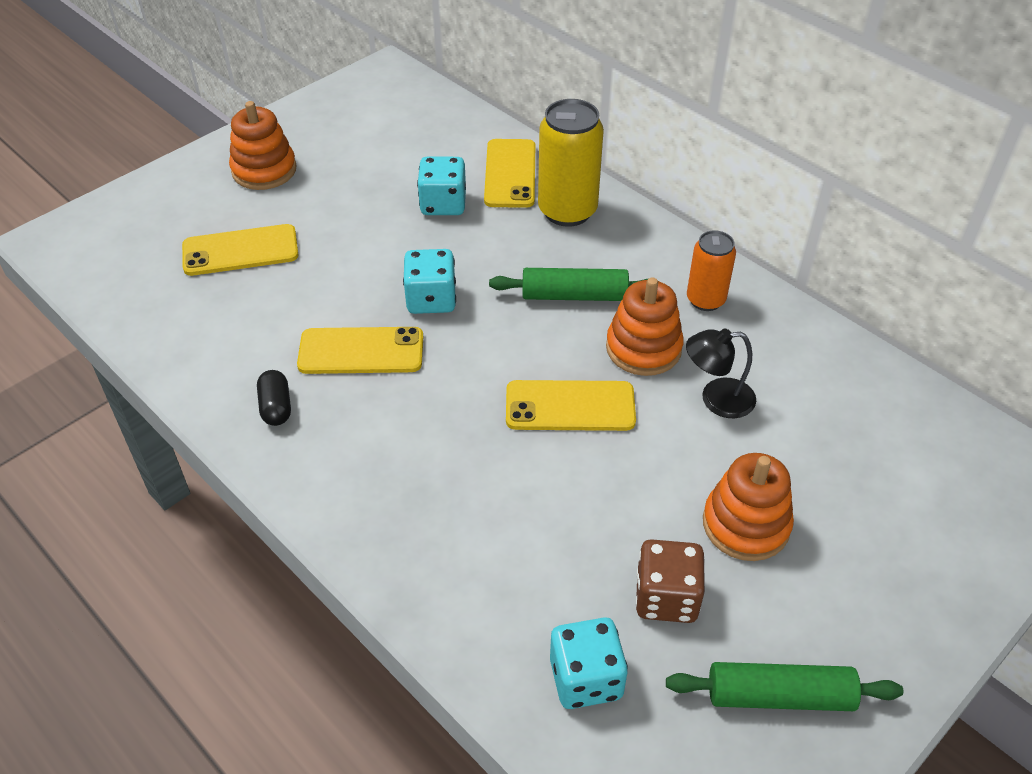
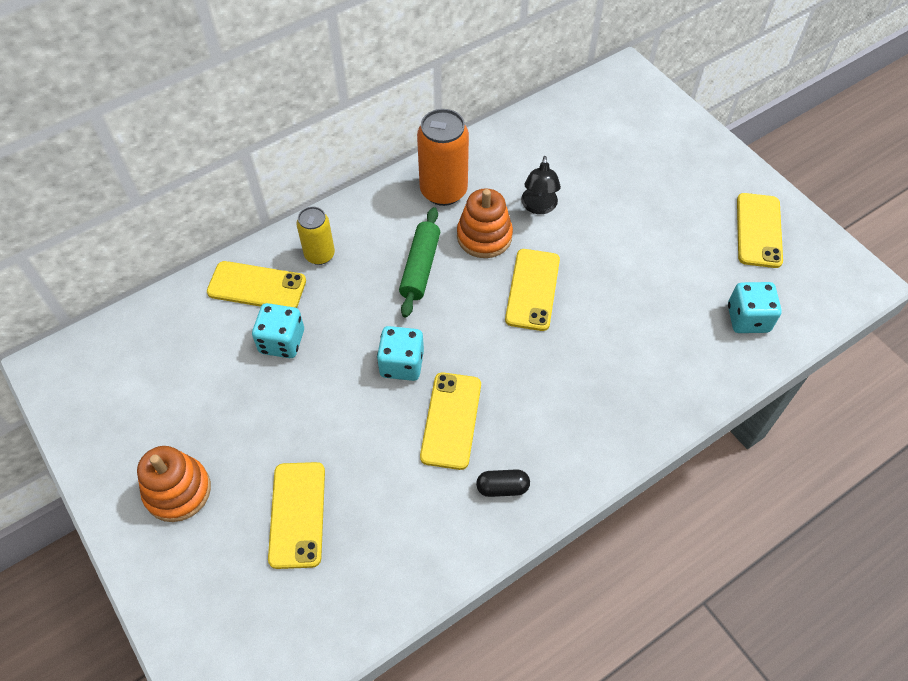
camera: 80 degrees left, 10 degrees up
yellow can [538,99,604,227] -> yellow can [297,207,335,265], size x0.62
brown dice [635,539,705,623] -> none
green rolling pin [666,662,903,711] -> yellow phone [737,193,783,268]
orange can [687,230,736,311] -> orange can [417,109,469,206], size x1.62
orange stacking toy [703,453,794,561] -> none

